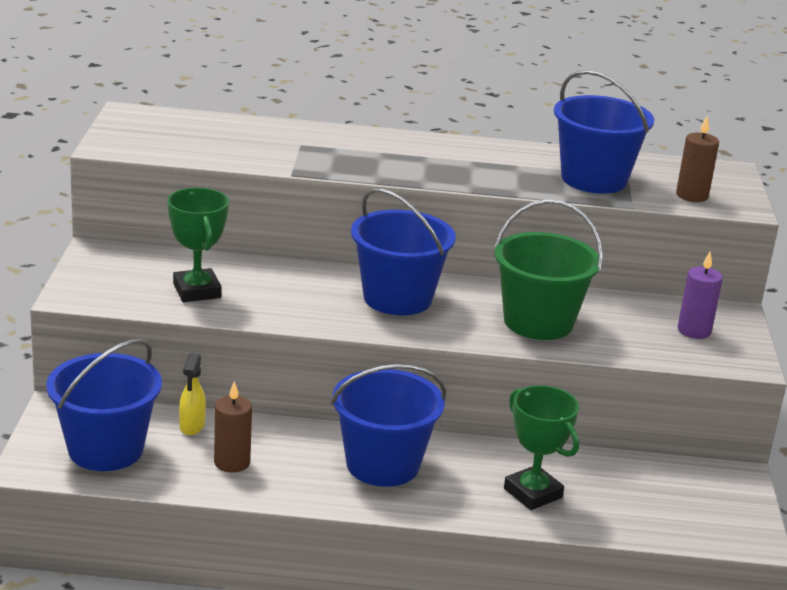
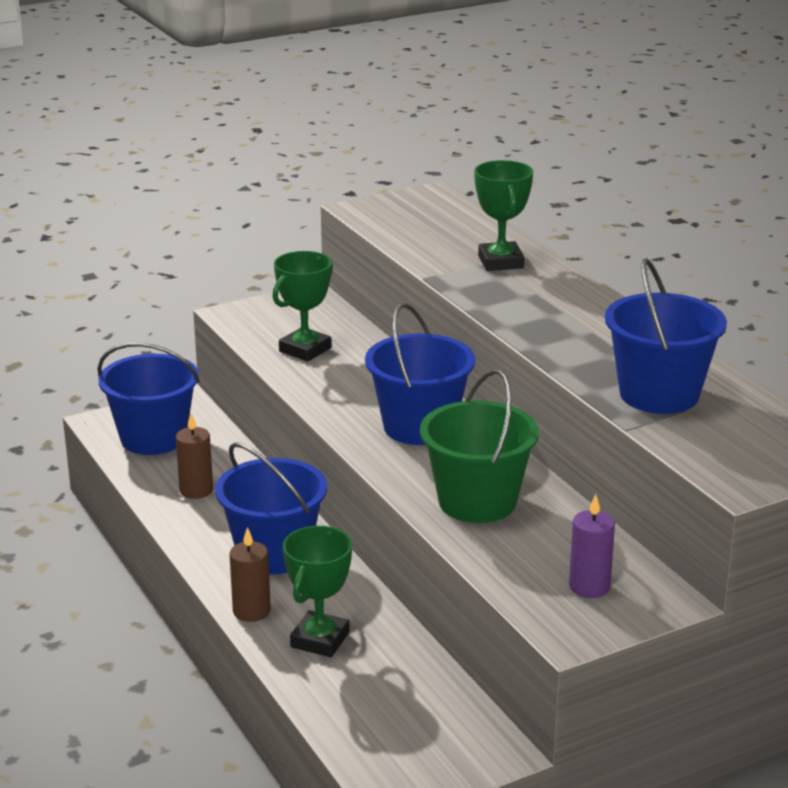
camera: 60 degrees right, 0 degrees up
yellow spray bottle [179,353,206,435] -> none
brown candle [676,116,719,202] -> brown candle moved to [229,527,271,622]
none -> green trophy [474,160,533,271]

